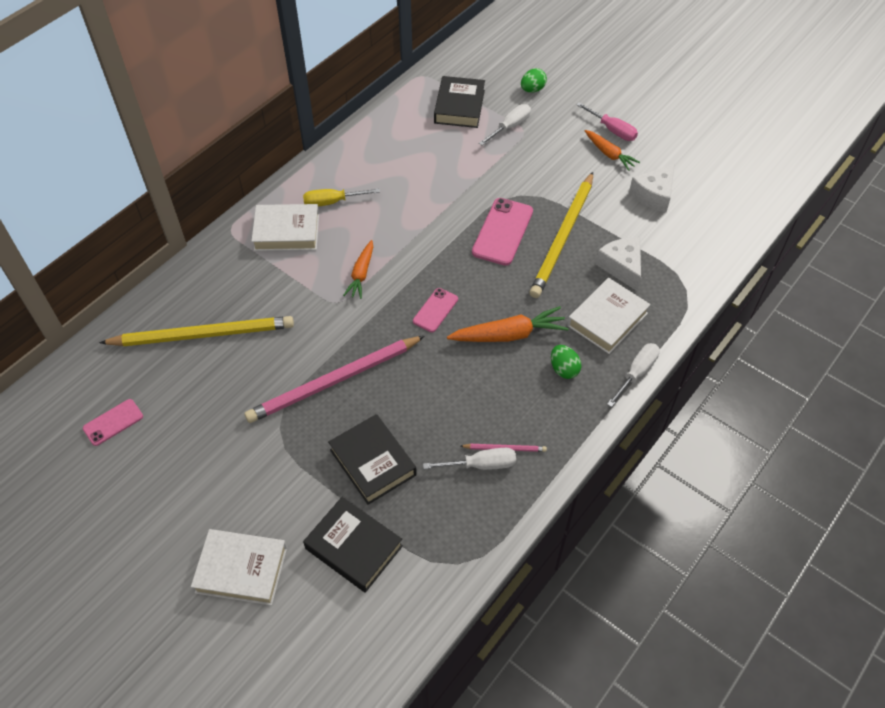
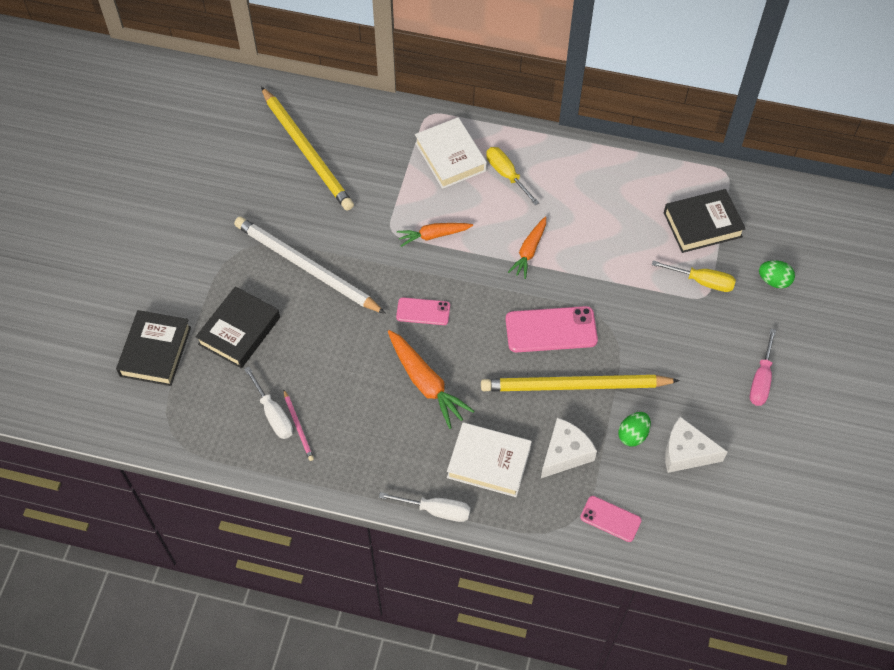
camera: 65 degrees right, 5 degrees up
pink phone [83,399,143,446] -> pink phone moved to [580,496,642,542]
white book [191,529,287,606] -> none
pink pencil [245,336,425,423] -> white pencil [234,217,386,314]
white screwdriver [479,104,531,146] -> yellow screwdriver [652,260,736,292]
green egg [551,345,581,379] -> green egg moved to [618,412,651,447]
orange carrot [585,130,640,171] -> orange carrot moved to [508,216,546,279]

